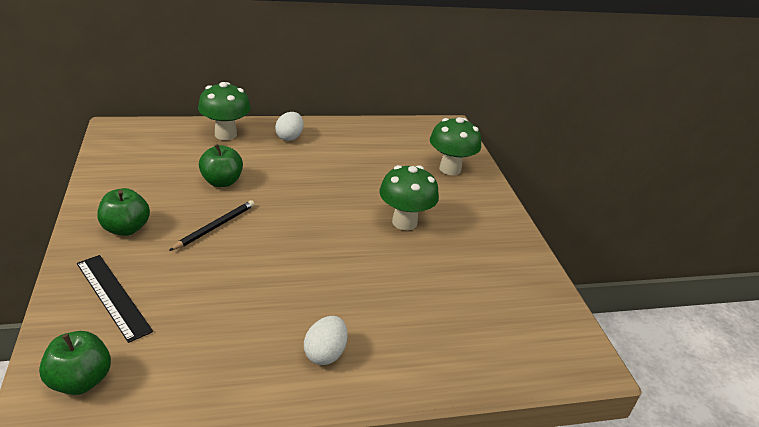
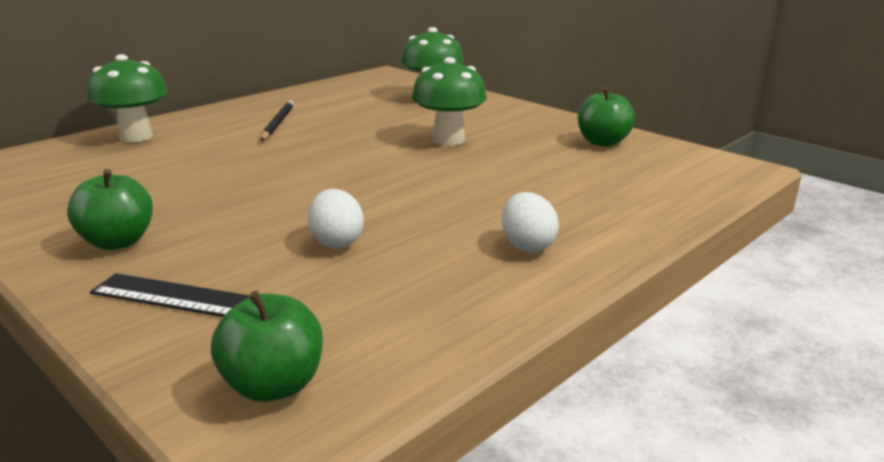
camera: 30 degrees left, 10 degrees down
black pencil [169,200,255,251] -> black pencil moved to [260,101,294,141]
green apple [199,144,243,187] -> green apple moved to [578,87,635,147]
white egg [275,112,303,141] -> white egg moved to [308,189,364,248]

